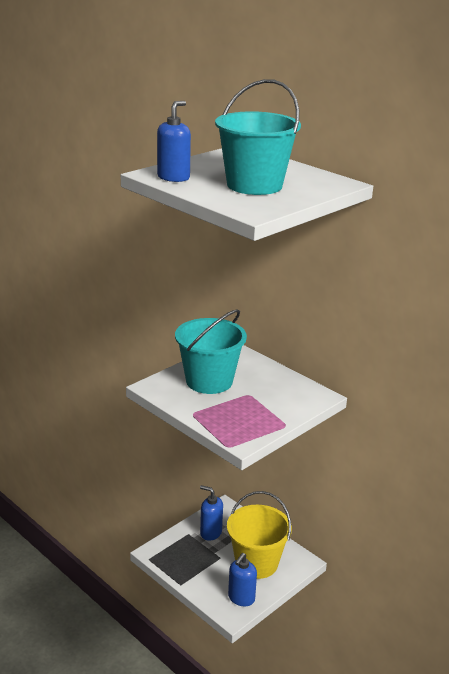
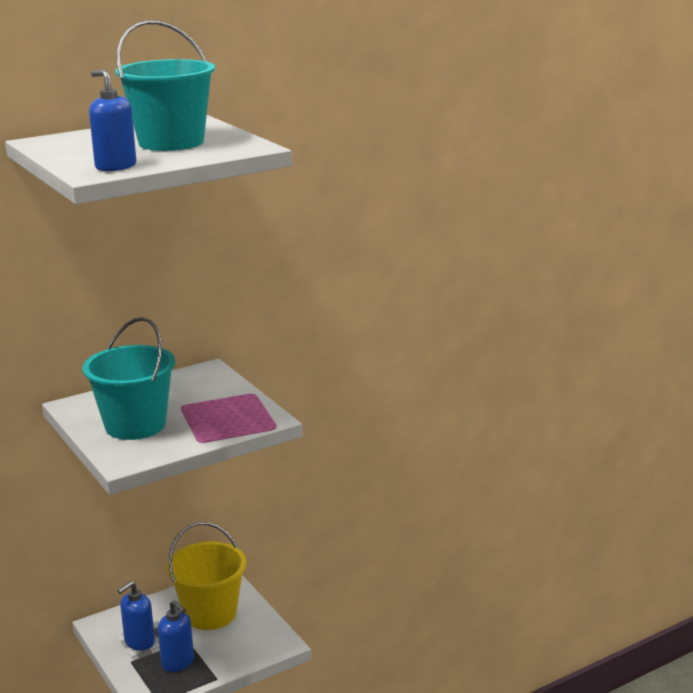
camera: 75 degrees left, 5 degrees down
blue soap dispenser [228,553,257,606] -> blue soap dispenser moved to [158,600,194,672]

